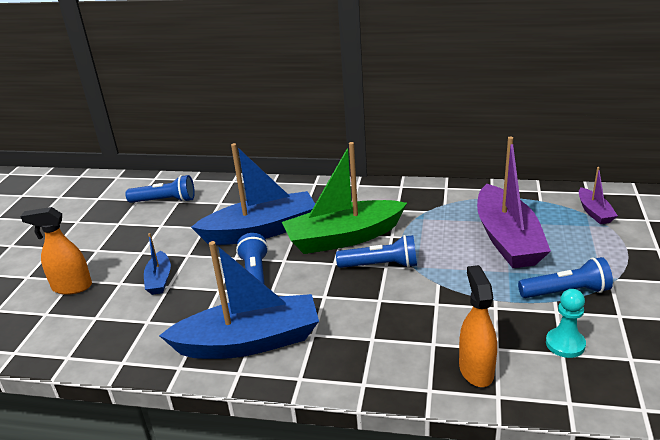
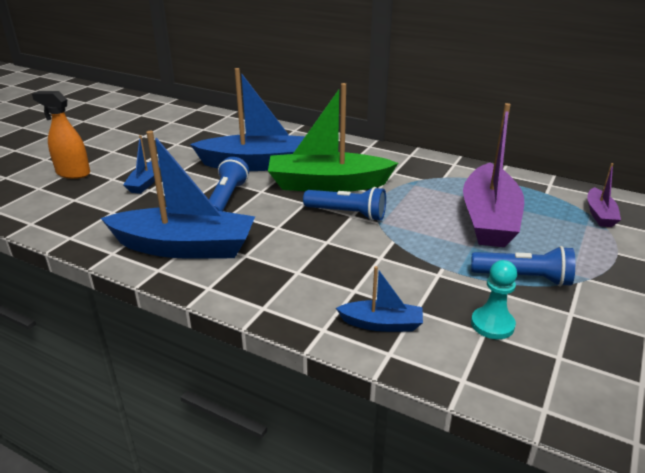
camera: 15 degrees right, 0 degrees up
blue flashlight [125,175,195,203] -> none
orange spray bottle [459,265,497,387] -> blue boat [336,266,423,332]

